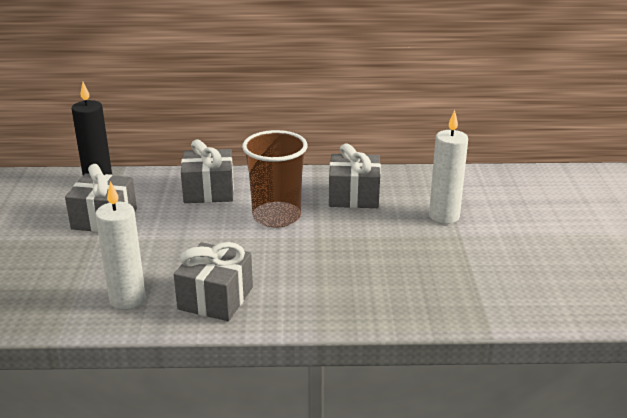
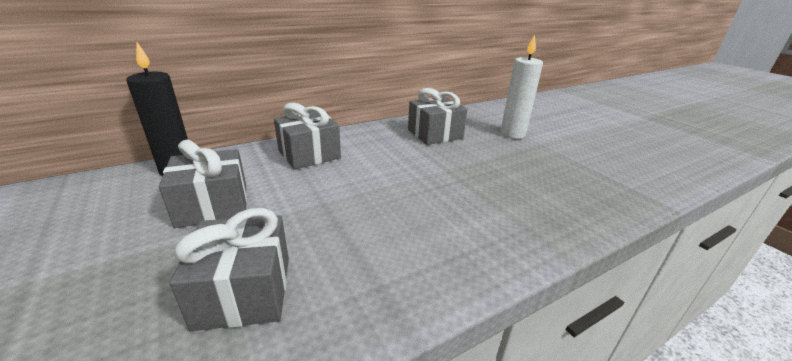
camera: 30 degrees left, 0 degrees up
white candle [95,181,146,310] -> none
grey gift [174,242,253,321] -> grey gift moved to [170,208,289,331]
brown cup [242,130,308,228] -> none

